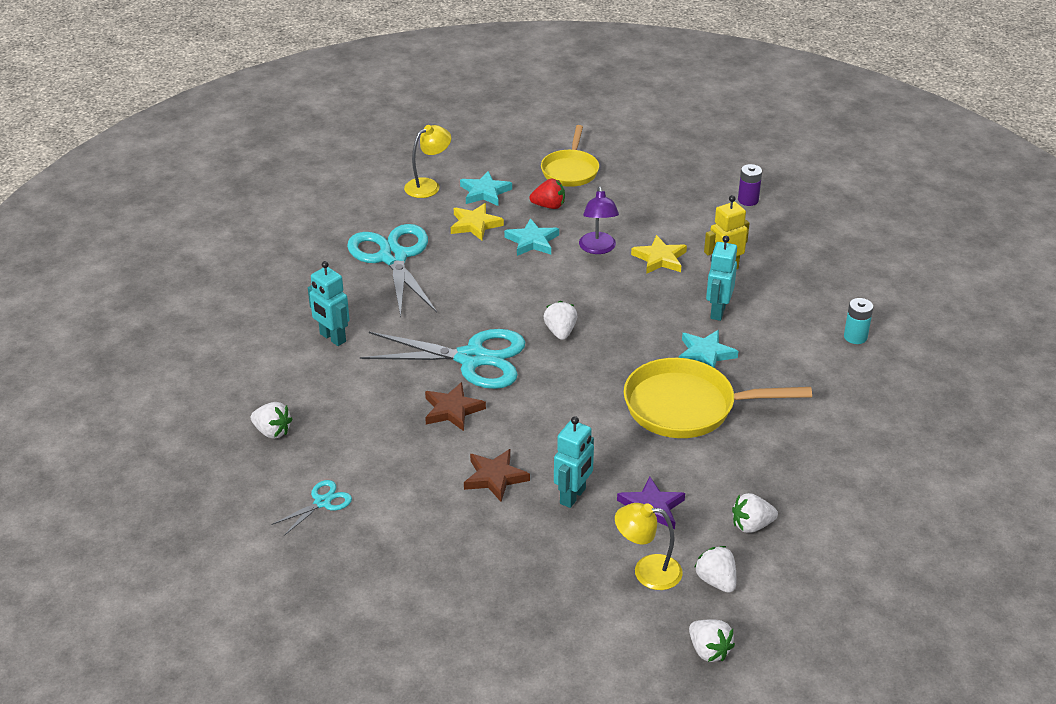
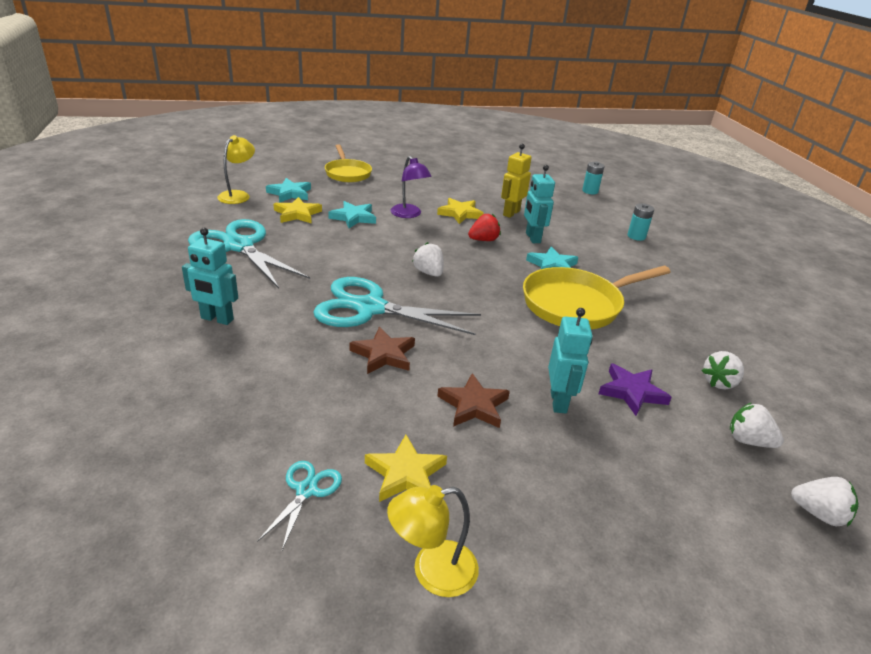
camera: 30 degrees left, 5 degrees down
white strawberry [251,402,292,439] -> none
turquoise scissors [360,329,526,389] -> turquoise scissors turned 150 degrees counterclockwise [313,277,481,335]
red strawberry [529,178,565,209] -> red strawberry moved to [468,214,501,241]
yellow lamp [615,503,683,590] -> yellow lamp moved to [387,485,479,597]
purple battery [738,164,762,206] -> none
none -> yellow star [365,435,447,502]
none -> turquoise battery [582,162,605,194]

